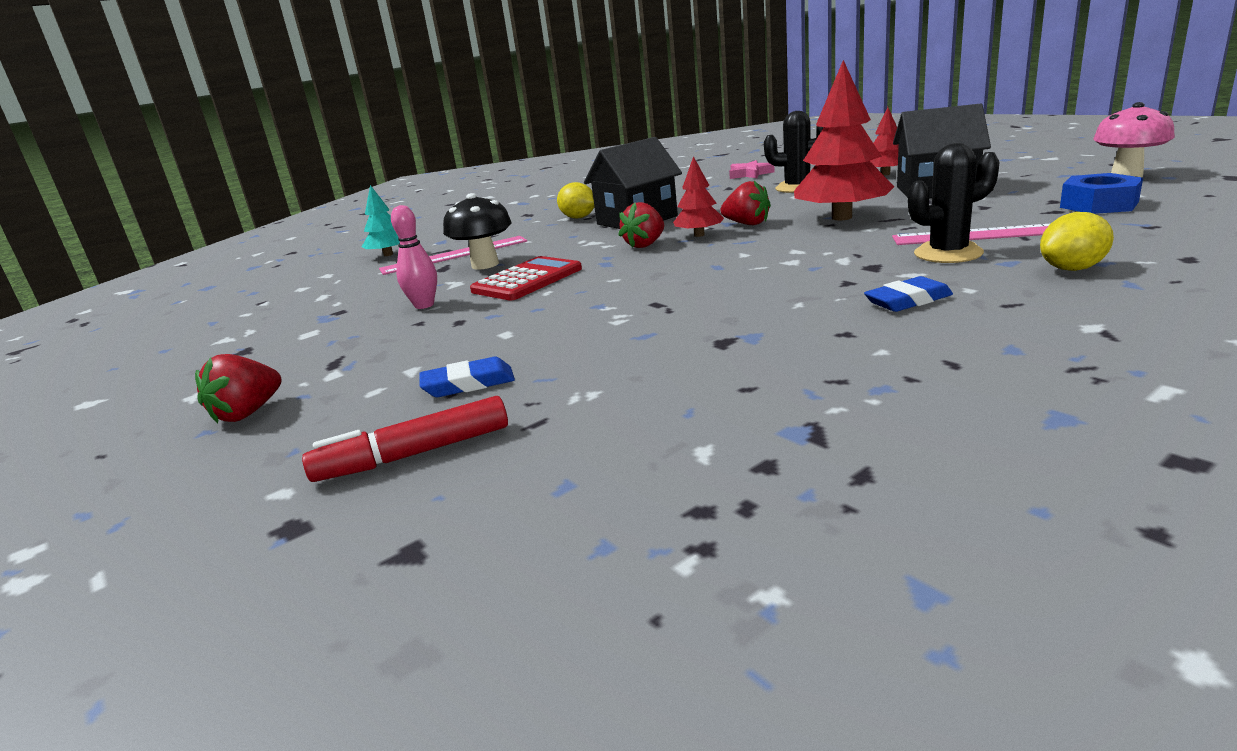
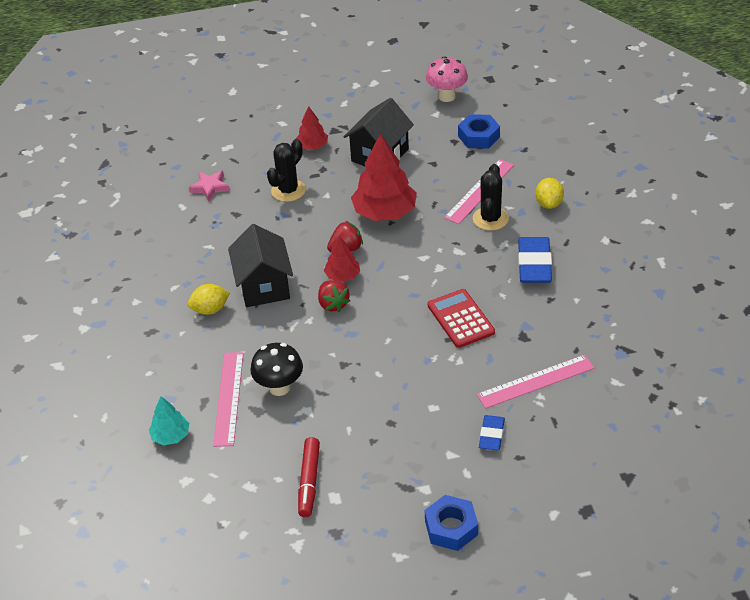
camera: 65 degrees left, 20 degrees up
red strawberry [195,354,282,423] -> blue nut [425,495,478,551]
red marker [302,396,508,482] -> red marker moved to [298,437,320,517]
pink bowling pin [391,205,437,309] -> none
red calculator [470,256,582,301] -> red calculator moved to [428,289,495,348]
blue eraser [864,276,953,312] -> blue eraser [518,237,552,283], size x1.69
none -> pink ruler [477,355,595,409]

